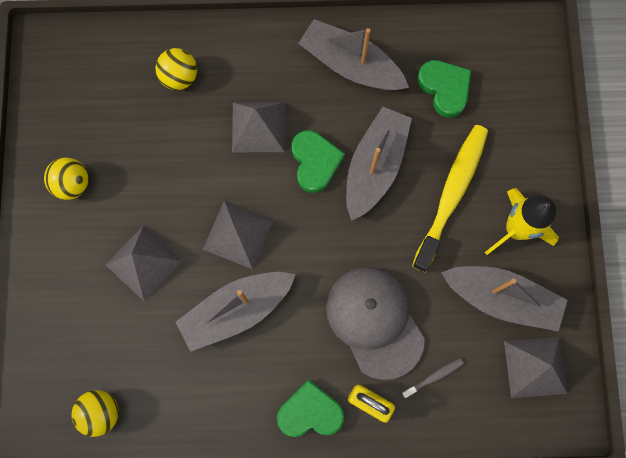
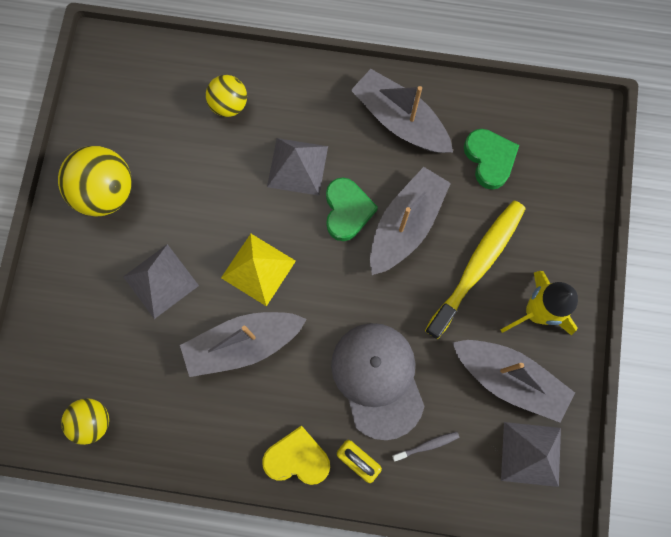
camera: 10 degrees right, 0 degrees up
yellow ball [44,157,89,200] -> yellow ball [58,146,132,217], size x1.63
grey pyramid [203,201,274,269] -> yellow pyramid [221,234,296,306]
green heart [277,380,344,437] -> yellow heart [262,426,330,485]

